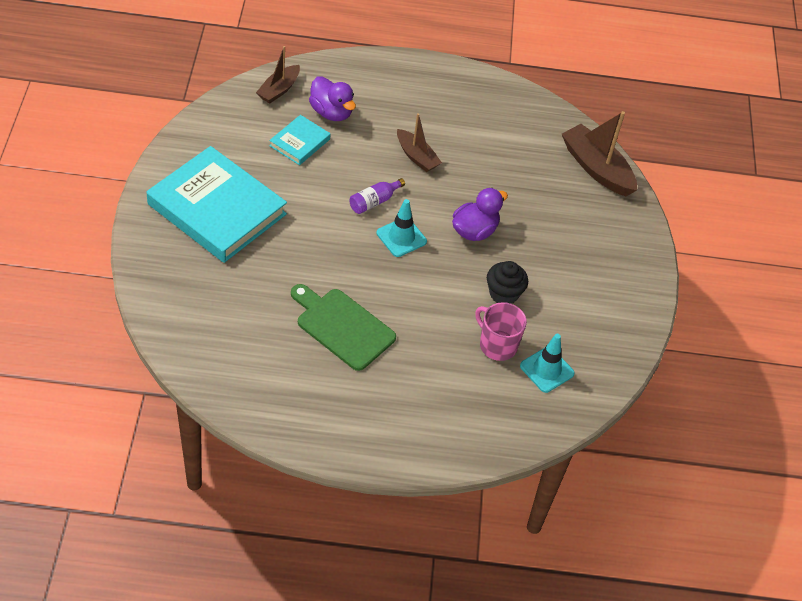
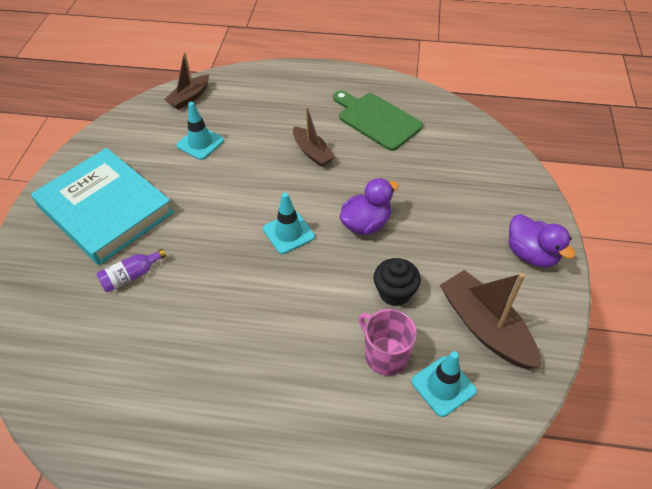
camera: 10 degrees right, 0 degrees up
turquoise book [269,115,331,165] -> turquoise traffic cone [177,102,224,160]
green cutting board [291,284,396,371] -> green cutting board moved to [333,91,423,151]
purple duck [309,76,356,121] -> purple duck moved to [509,214,575,267]
purple bottle [349,178,405,214] -> purple bottle moved to [96,249,166,292]
brown boat [562,111,637,196] -> brown boat moved to [440,270,541,369]

